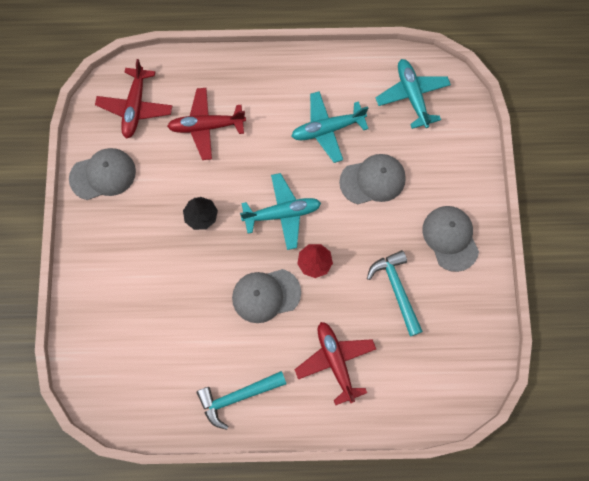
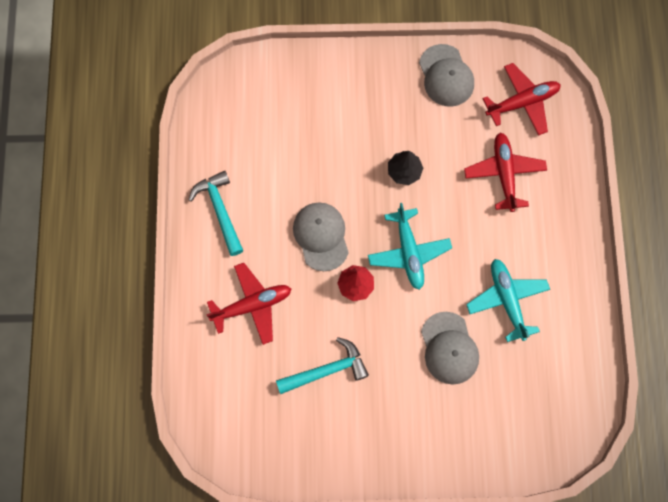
camera: 90 degrees right, 0 degrees up
red plane [95,59,172,139] -> red plane turned 150 degrees clockwise [482,63,561,136]
turquoise plane [376,59,451,129] -> none
grey cap [422,206,479,272] -> none

